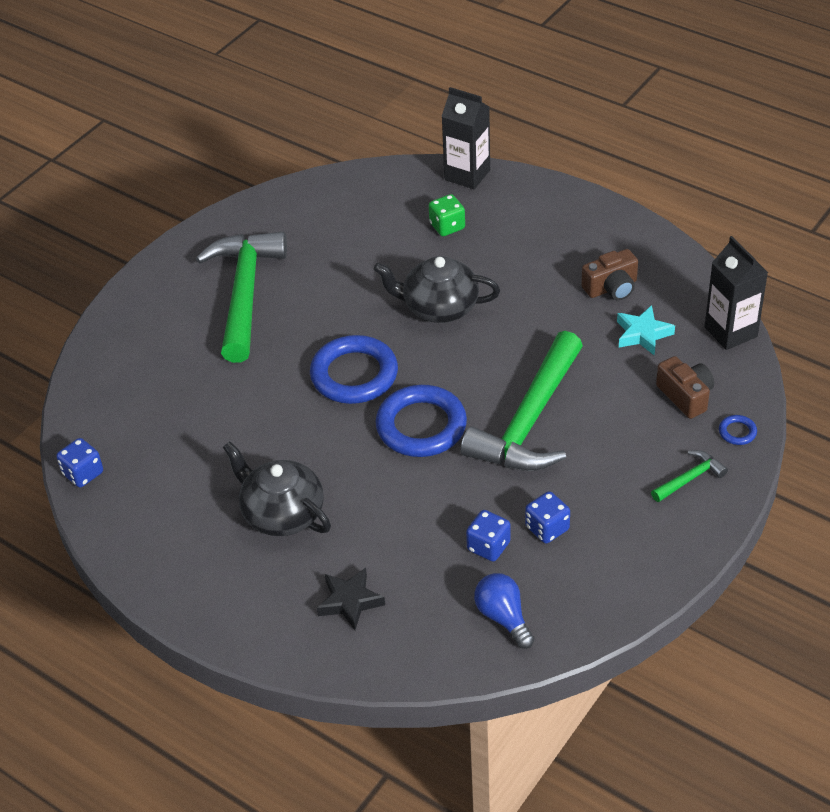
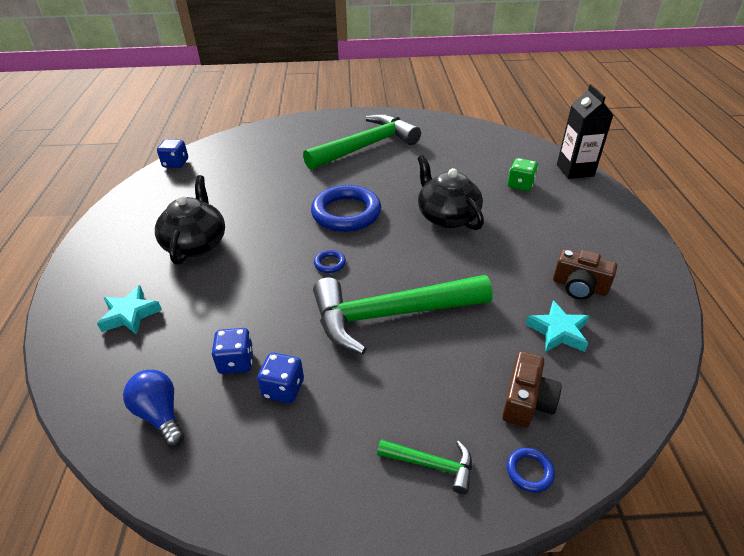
camera: 50 degrees right, 5 degrees down
black star [317,568,385,630] -> turquoise star [97,285,162,335]
blue ring [376,385,467,457] -> blue ring [314,250,346,273], size x0.41
blue light bulb [474,573,535,649] -> blue light bulb turned 60 degrees counterclockwise [123,370,184,447]
black carton [705,236,768,350] -> none

